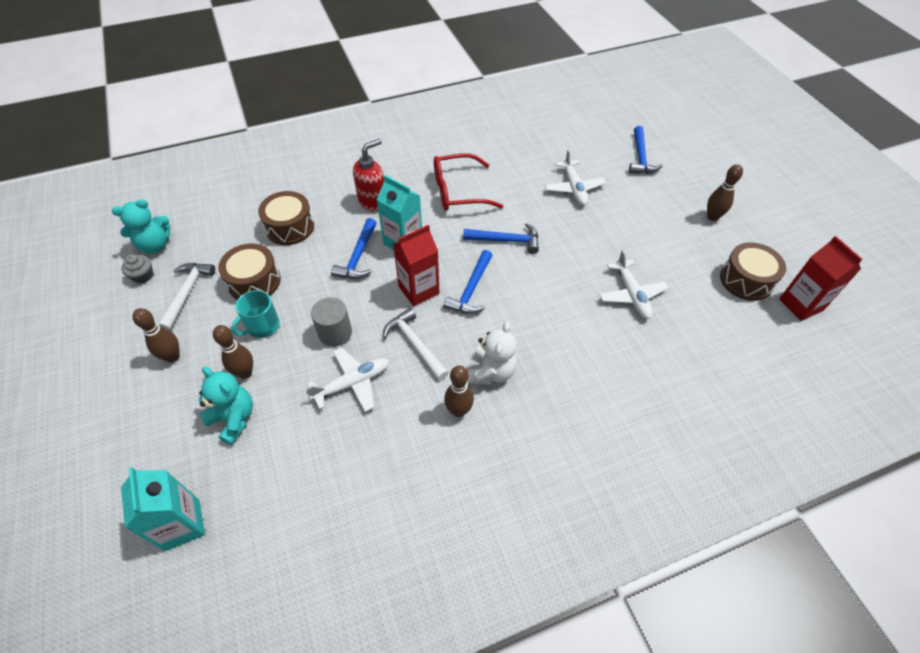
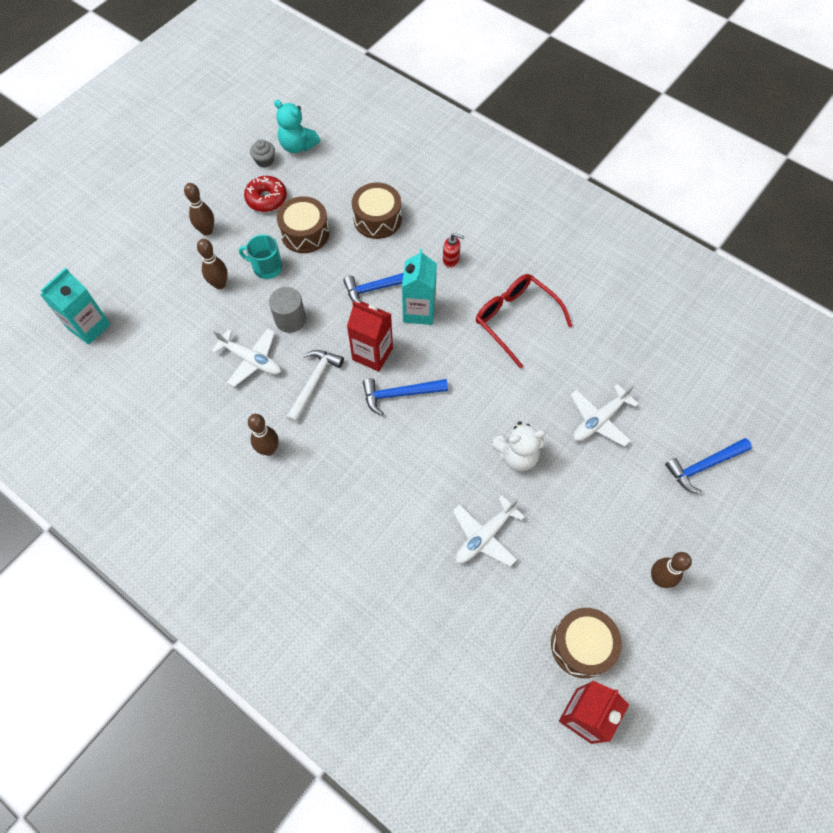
camera: 60 degrees right, 10 degrees up
white hammer [158,263,215,331] -> red donut [244,176,287,212]
turquoise teddy bear [199,367,253,445] -> none
red soap dispenser [353,139,384,211] -> red soap dispenser [443,233,465,268], size x0.58
blue hammer [463,223,539,254] -> none
white teddy bear [468,321,517,385] -> white teddy bear moved to [492,421,546,471]

